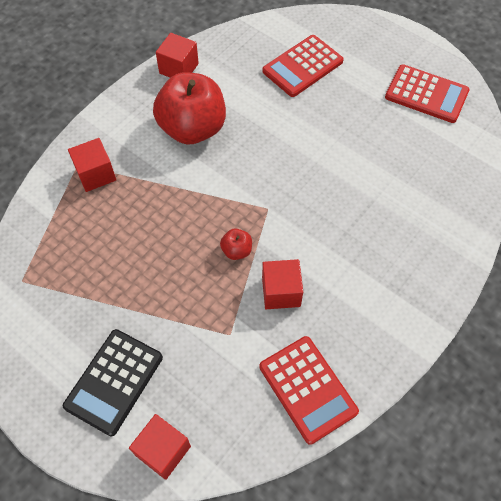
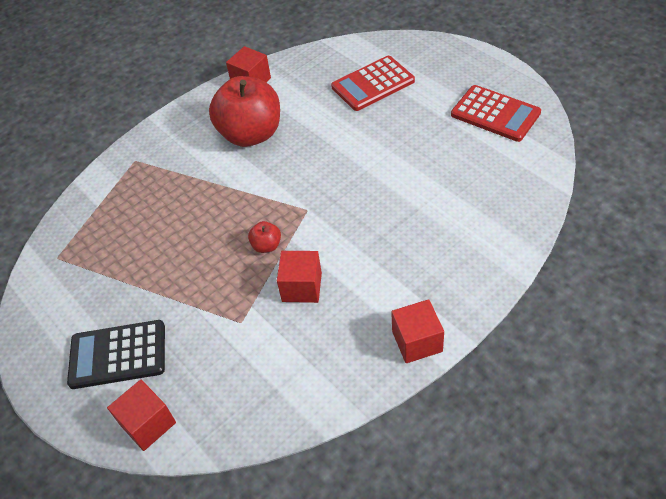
camera: 15 degrees right, 10 degrees down
black calculator [63,329,163,436] -> black calculator turned 45 degrees clockwise [67,320,165,389]
red cube [68,138,116,192] -> red cube moved to [391,299,444,363]
red calculator [259,336,359,445] -> none

